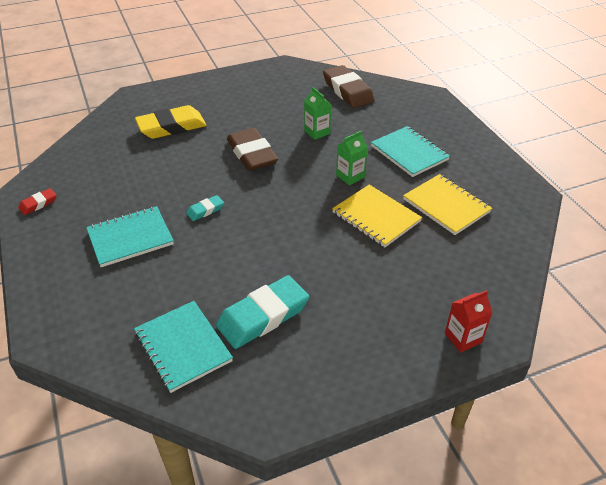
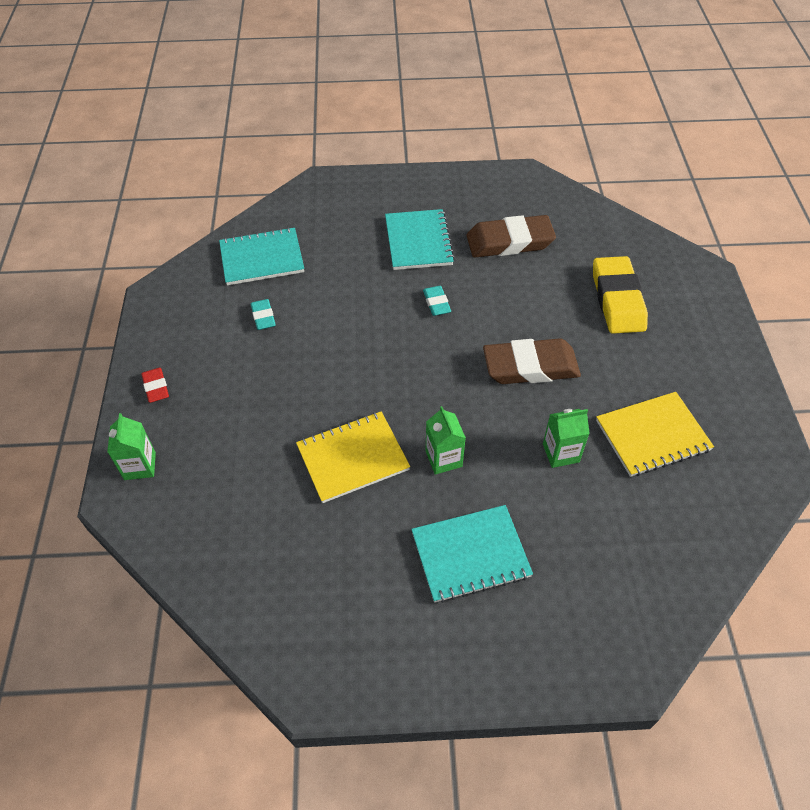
camera: 110 degrees right, 10 degrees up
red eraser [18,188,56,215] -> red eraser moved to [141,368,169,403]
turquoise eraser [216,275,309,349] -> turquoise eraser [251,299,276,330], size x0.48
brown eraser [323,65,375,108] -> brown eraser moved to [467,215,556,258]
yellow notebook [403,174,492,235] -> yellow notebook moved to [596,392,714,477]
red carton [445,290,492,352] -> green carton [107,413,156,480]

